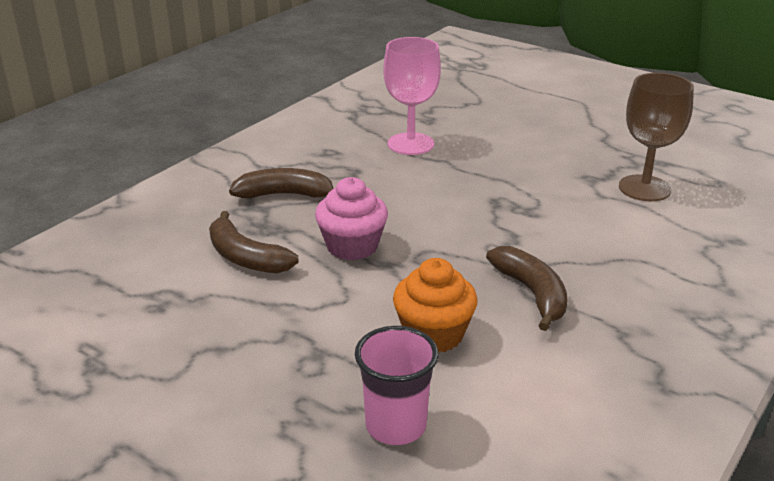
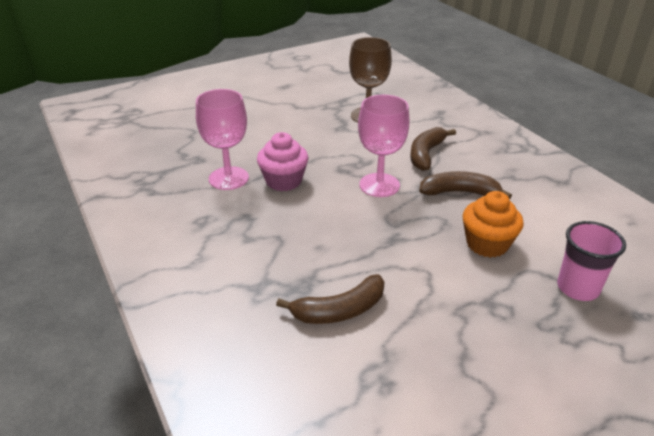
camera: 65 degrees left, 5 degrees up
brown banana [229,168,334,198] -> brown banana moved to [410,127,456,171]
pink cupcake [315,177,388,260] -> pink cupcake moved to [257,132,308,191]
none -> pink goblet [358,95,410,197]

